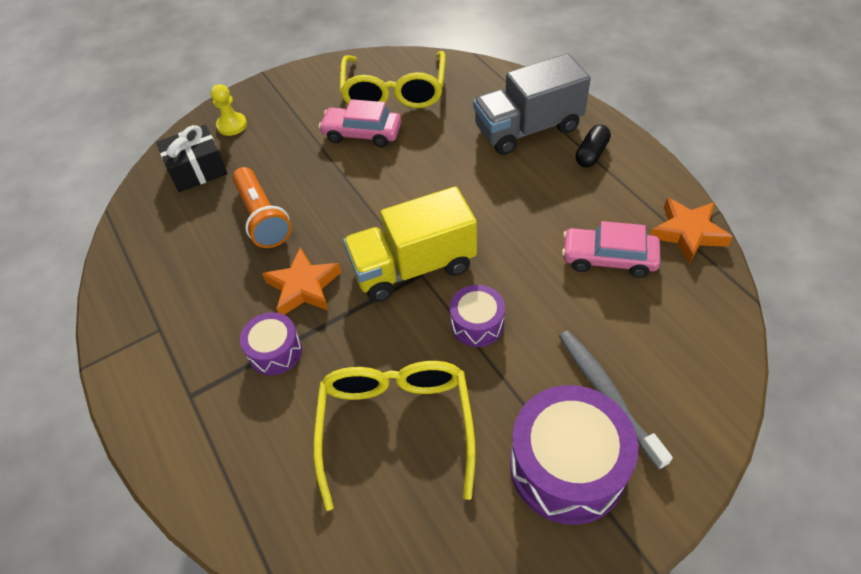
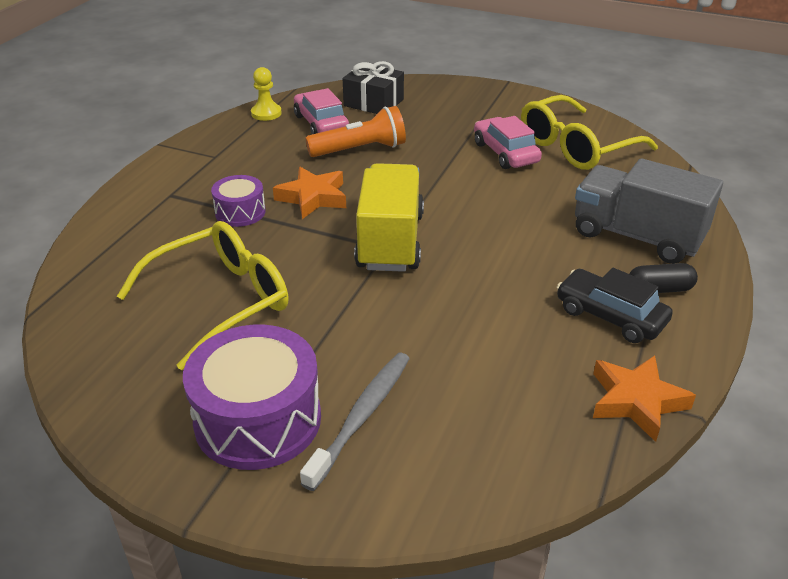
camera: 50 degrees right, 15 degrees down
yellow pawn [211,84,247,136] -> yellow pawn moved to [251,67,282,121]
orange flashlight [233,167,292,248] -> orange flashlight turned 135 degrees counterclockwise [305,106,406,157]
yellow truck [343,186,477,302] -> yellow truck turned 60 degrees clockwise [354,163,424,272]
purple drum [450,285,505,347] -> none
pink car [562,221,661,278] -> pink car moved to [294,88,349,134]
none -> black car [557,268,673,343]

